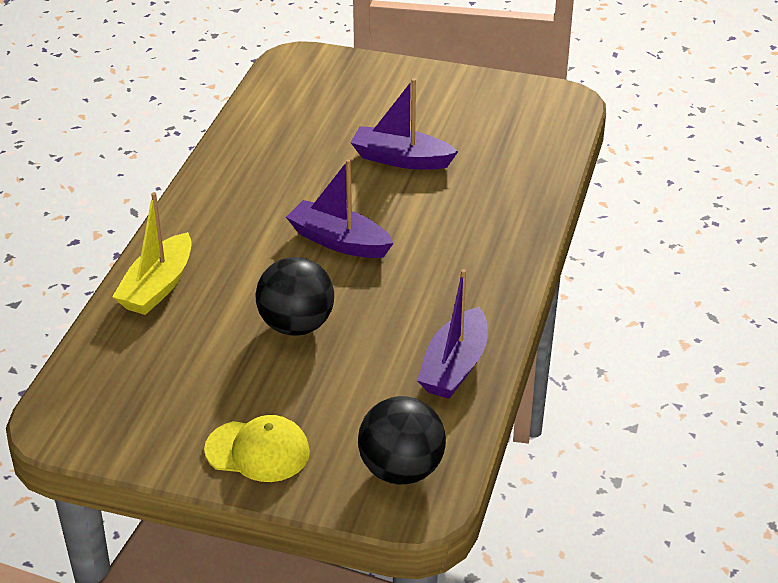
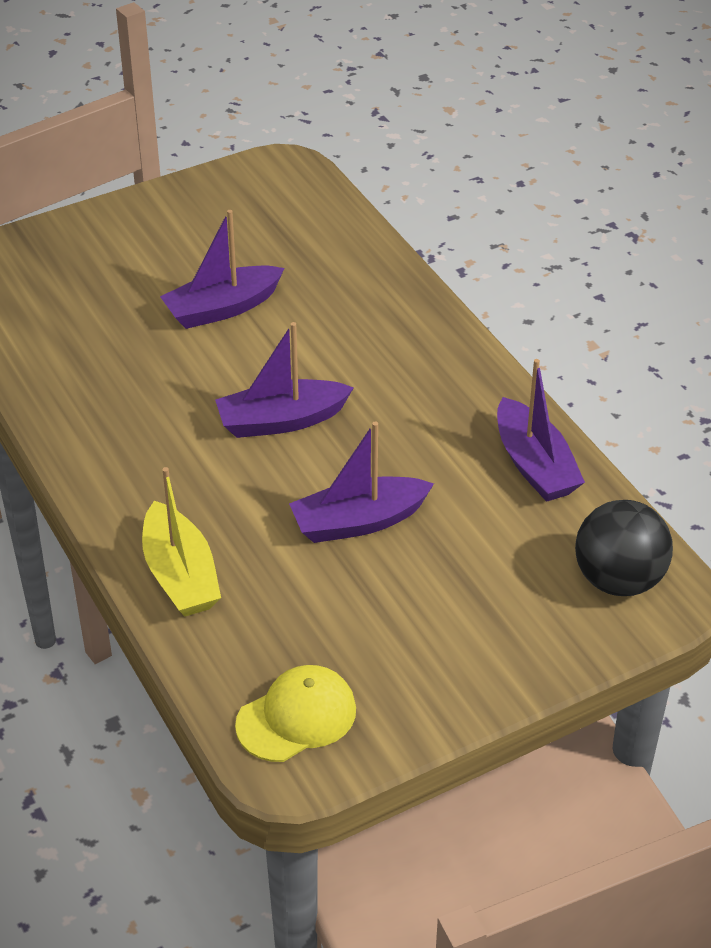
camera: 45 degrees left, 5 degrees up
yellow cap [204,415,310,482] -> yellow cap moved to [235,665,356,762]
black ball [255,257,334,336] -> purple boat [289,422,434,543]

